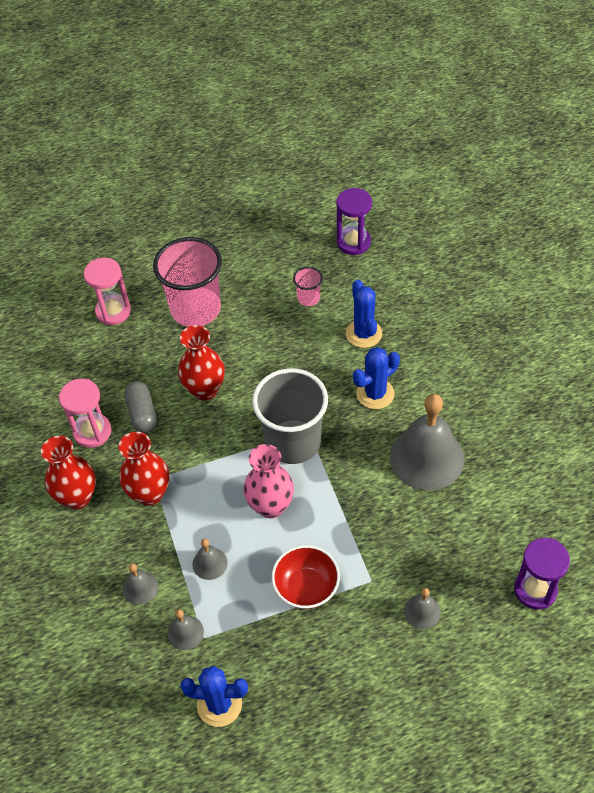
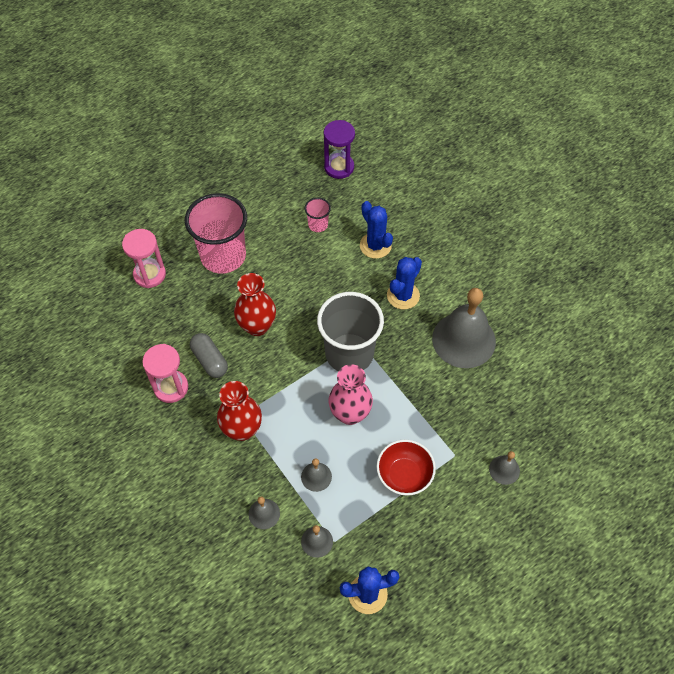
camera: 20 degrees left, 5 degrees up
red vase [41,436,96,509] -> none
purple hourglass [514,538,570,610] -> none

